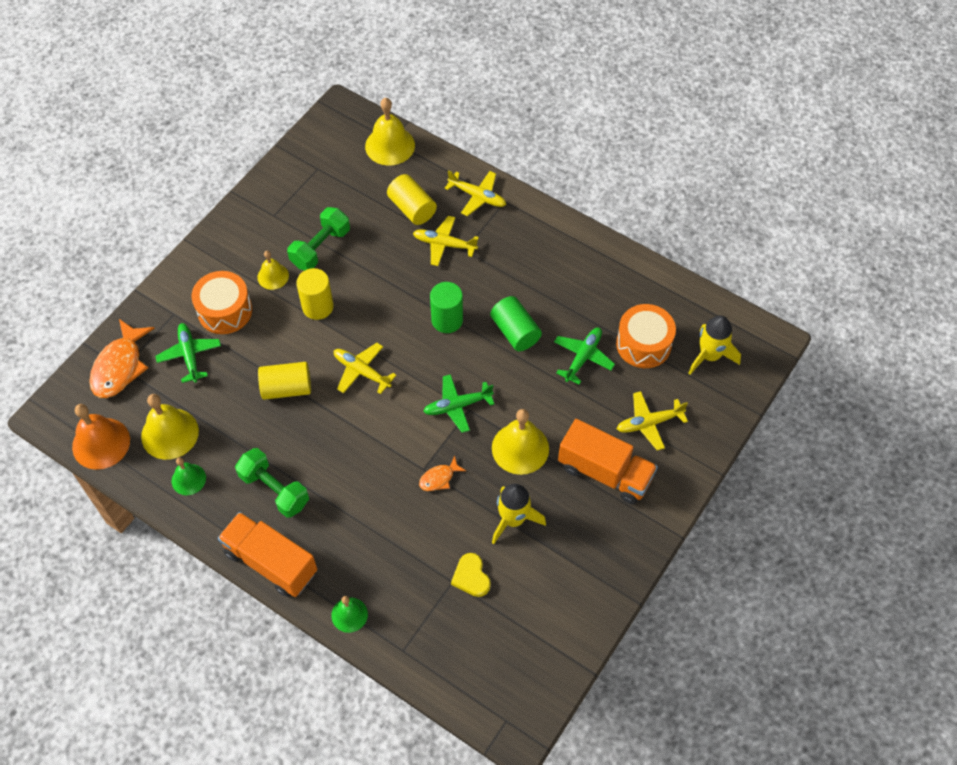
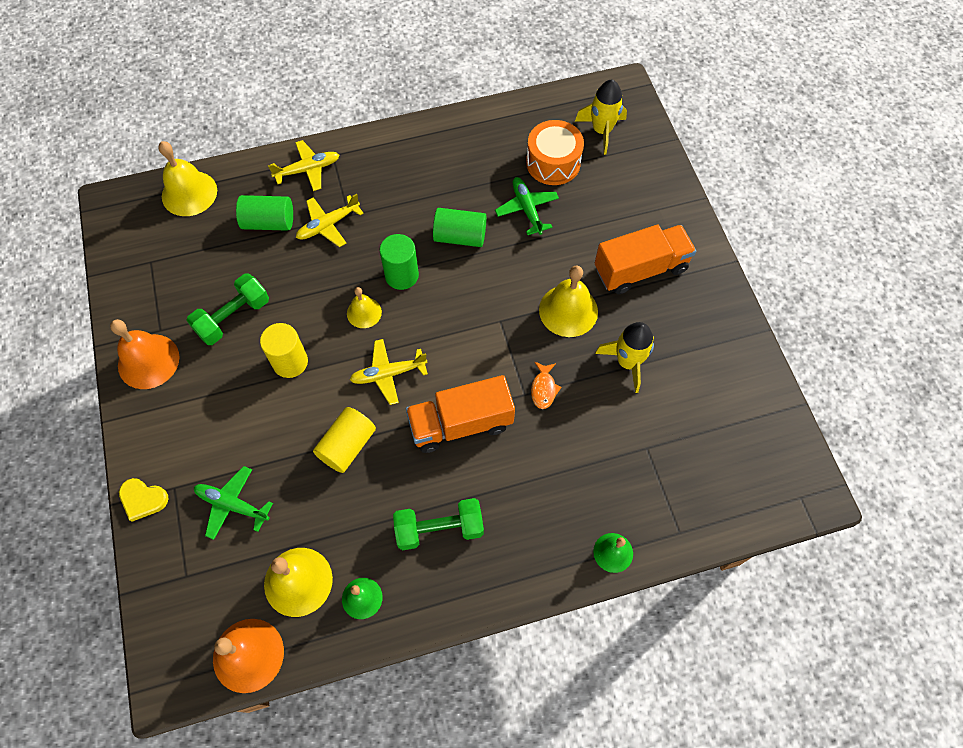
camera: 50 degrees left, 5 degrees up
orange fish [89,319,155,398] -> none
orange drum [192,271,252,334] -> none
orange truck [218,512,317,597] -> orange truck moved to [406,375,515,453]
yellow bell [257,251,289,290] -> yellow bell moved to [347,287,382,328]
green dumbbell [287,207,350,270] -> green dumbbell turned 60 degrees clockwise [186,274,269,345]
yellow cylinder [387,174,437,225] -> green cylinder [236,195,293,231]
green plane [423,374,494,433] -> none
yellow heart [451,553,491,597] -> yellow heart moved to [119,478,168,522]
yellow plane [617,391,688,451] -> none
none -> orange bell [110,319,179,389]

